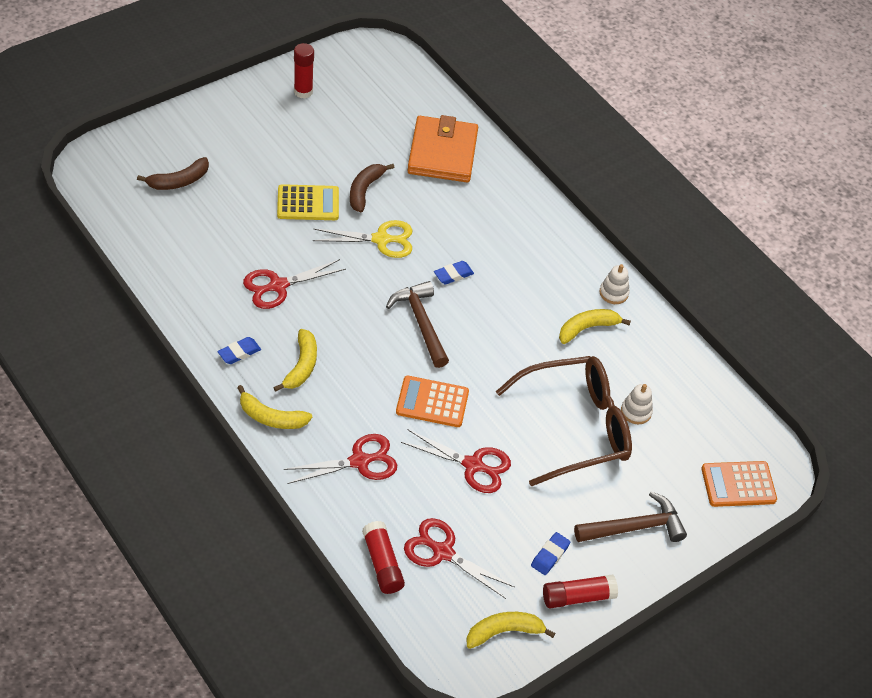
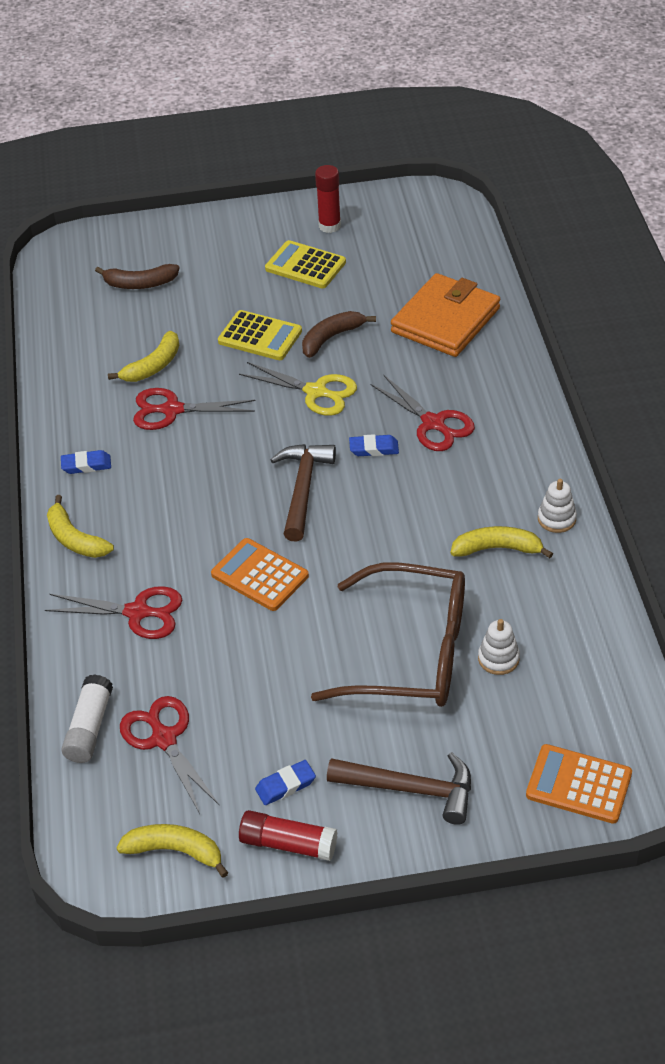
camera: 35 degrees right, 5 degrees down
yellow banana [273,329,317,392] -> yellow banana moved to [108,331,179,382]
red glue stick [362,521,405,594] -> white glue stick [61,674,113,763]
red scissors [401,429,511,493] -> red scissors moved to [371,375,475,451]
none -> yellow calculator [265,240,346,288]

